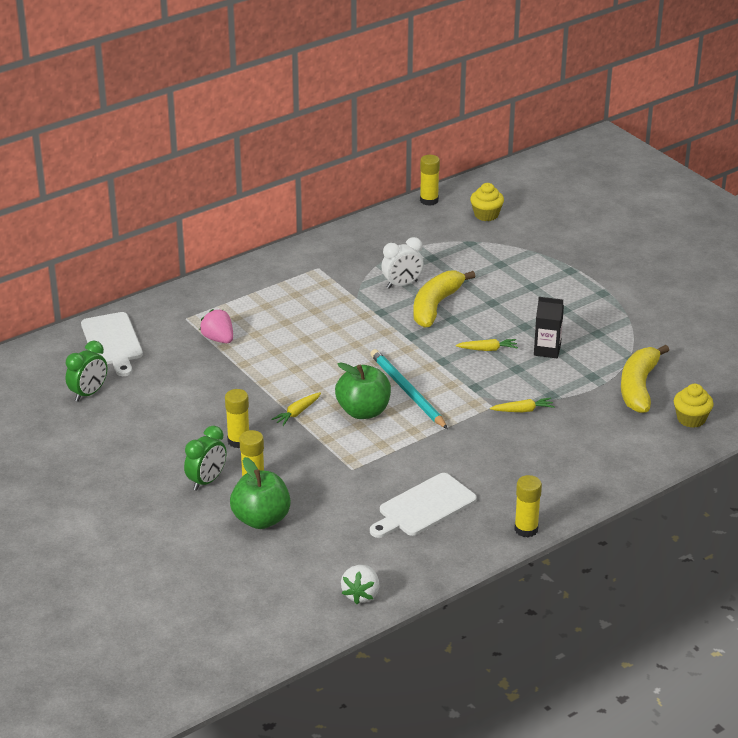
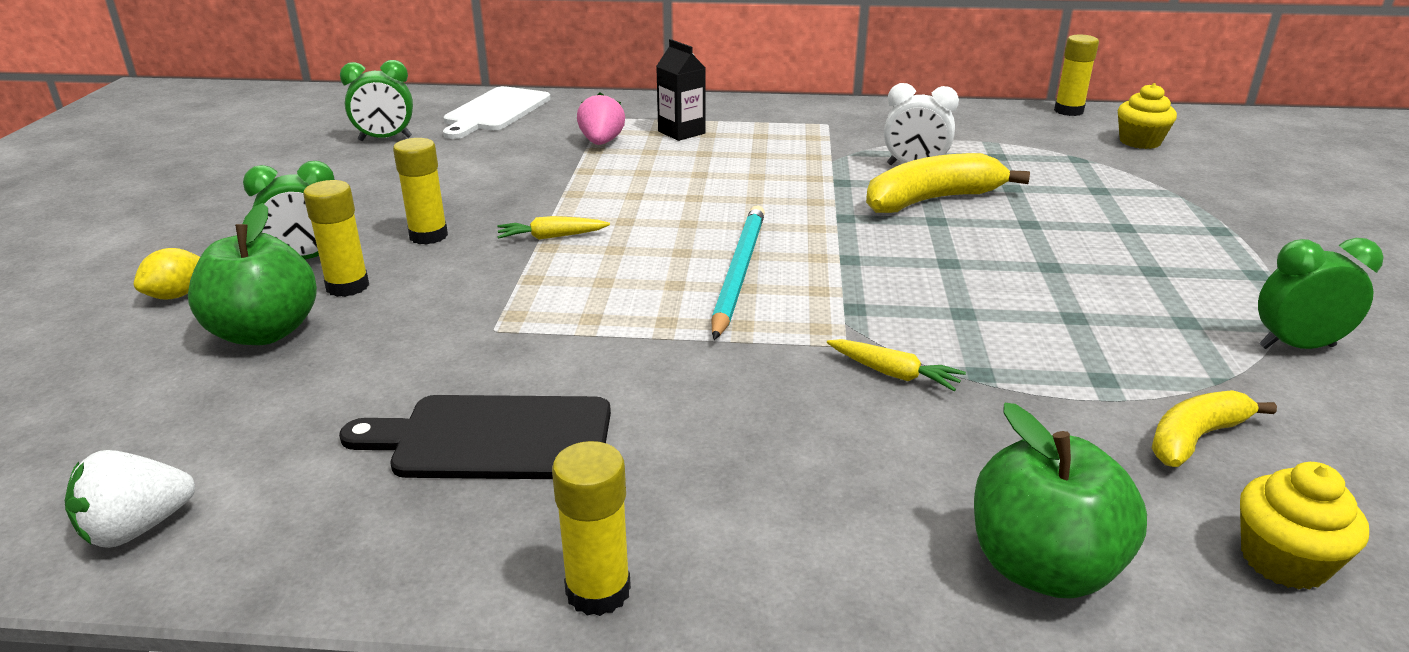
camera: 40 degrees right, 5 degrees down
green apple [335,362,391,419] -> green apple moved to [974,403,1147,599]
white cutting board [370,473,477,538] -> black cutting board [339,395,611,479]
yellow carrot [456,339,518,351] -> none
black carton [534,297,564,358] -> black carton moved to [656,39,706,141]
yellow banana [621,345,669,413] -> yellow banana [1152,390,1277,467], size x0.61
none -> yellow lemon [134,248,200,300]
none -> green clock [1258,238,1384,349]

